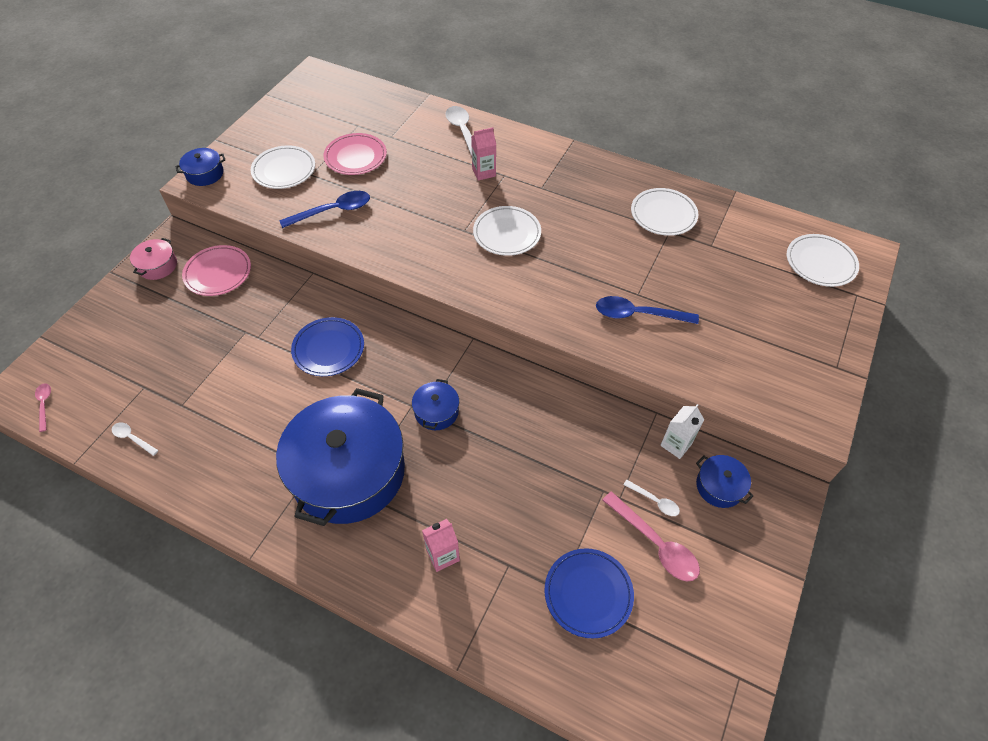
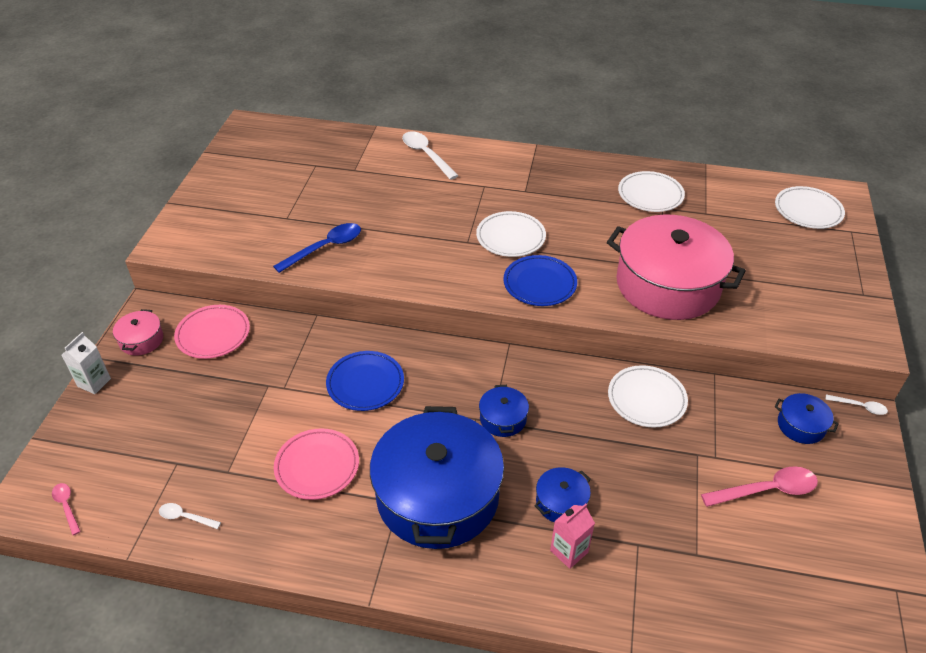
camera: 15 degrees left, 10 degrees down
blue pot [175,148,225,186] -> blue pot moved to [535,467,591,523]
white plate [250,145,315,189] -> white plate moved to [608,365,688,428]
pink plate [324,133,387,175] -> pink plate moved to [274,428,359,500]
pink carton [471,127,496,181] -> none
blue plate [545,548,634,639] -> blue plate moved to [503,255,577,306]
blue spoon [596,296,699,324] -> pink pot [607,215,746,320]
pink spoon [602,492,700,581] -> pink spoon turned 45 degrees counterclockwise [701,466,818,507]
white spoon [623,480,680,516] -> white spoon moved to [825,394,888,415]
white carton [660,404,704,459] -> white carton moved to [62,332,111,394]

